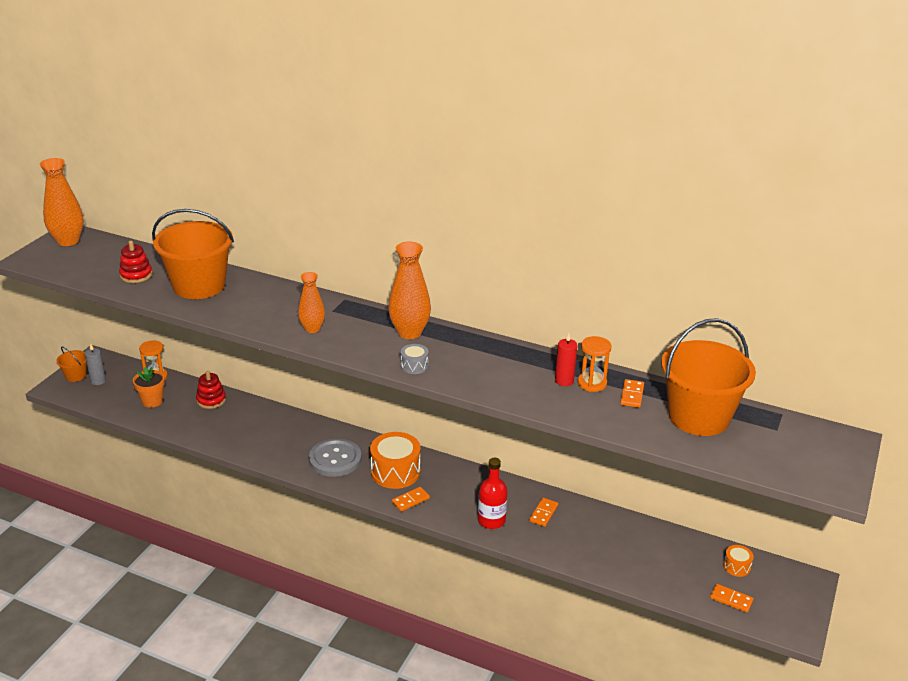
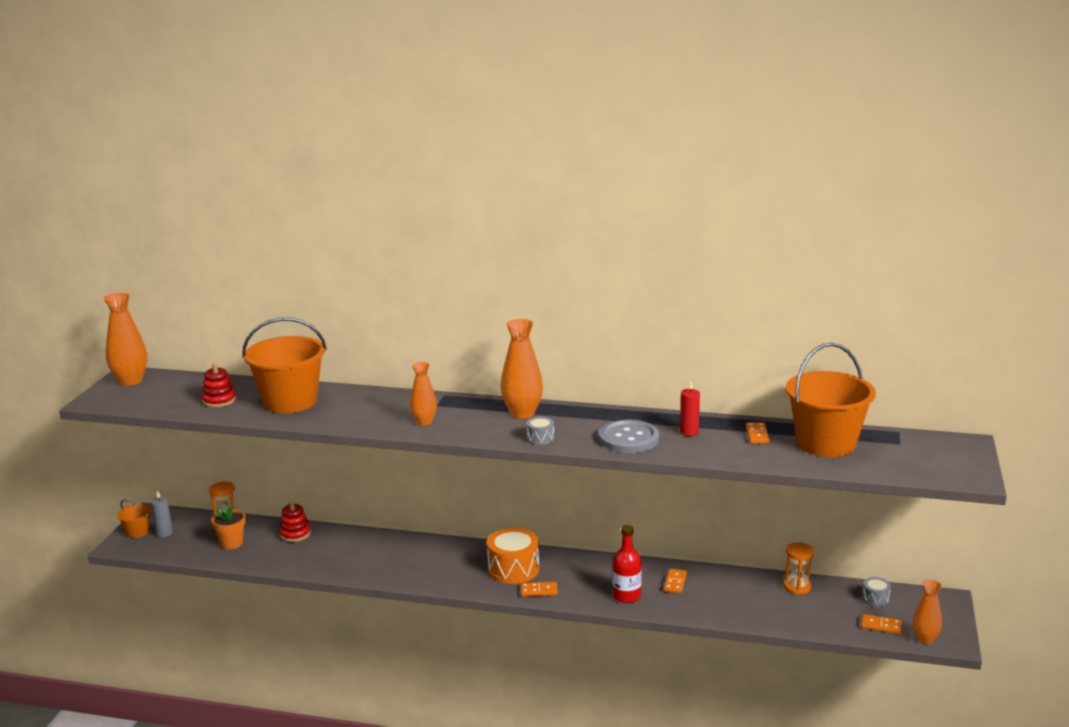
camera: 10 degrees left, 10 degrees down
grey button [309,438,362,477] -> grey button moved to [599,420,659,453]
orange domino [392,487,430,512] -> orange domino turned 45 degrees clockwise [521,582,558,596]
orange hourglass [578,336,612,392] -> orange hourglass moved to [784,542,814,595]
orange drum [723,545,754,577] -> grey drum [862,577,891,607]
none -> orange vase [913,580,942,644]

